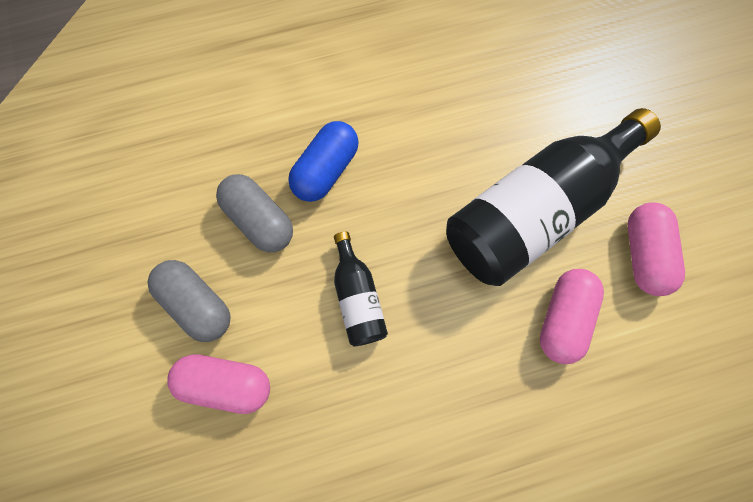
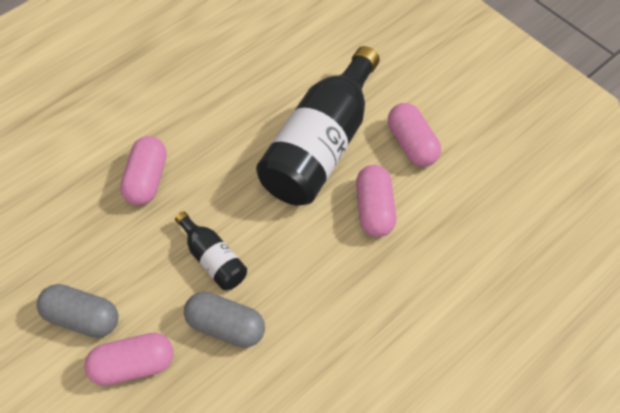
camera: 25 degrees left, 15 degrees down
grey capsule [216,174,293,252] -> grey capsule moved to [184,292,265,348]
blue capsule [288,121,359,202] -> pink capsule [120,136,167,206]

